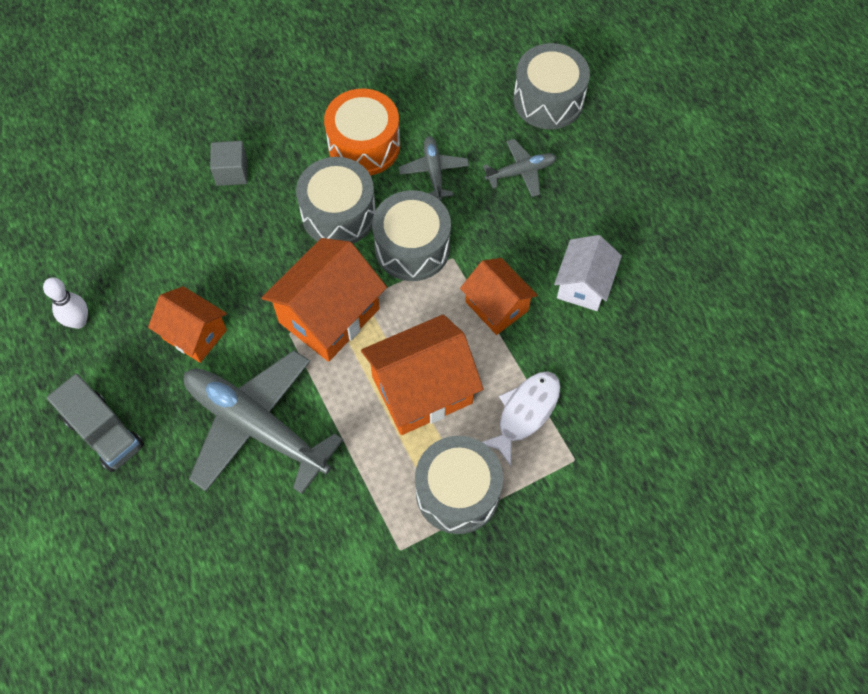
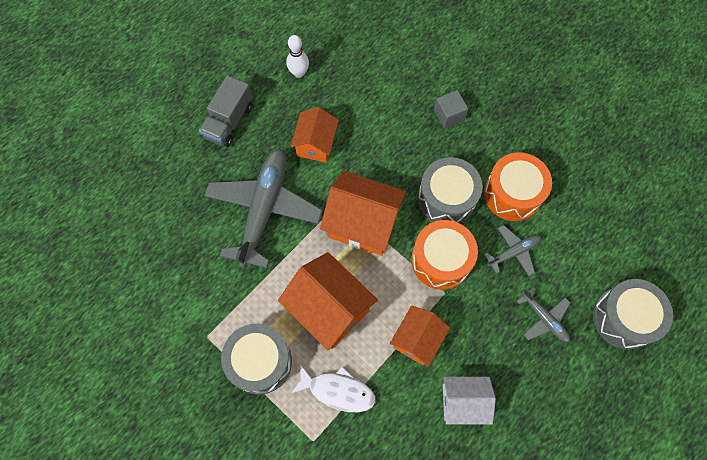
camera: 70 degrees right, 5 degrees up
grey drum [372,190,451,281] -> orange drum [411,220,478,290]

